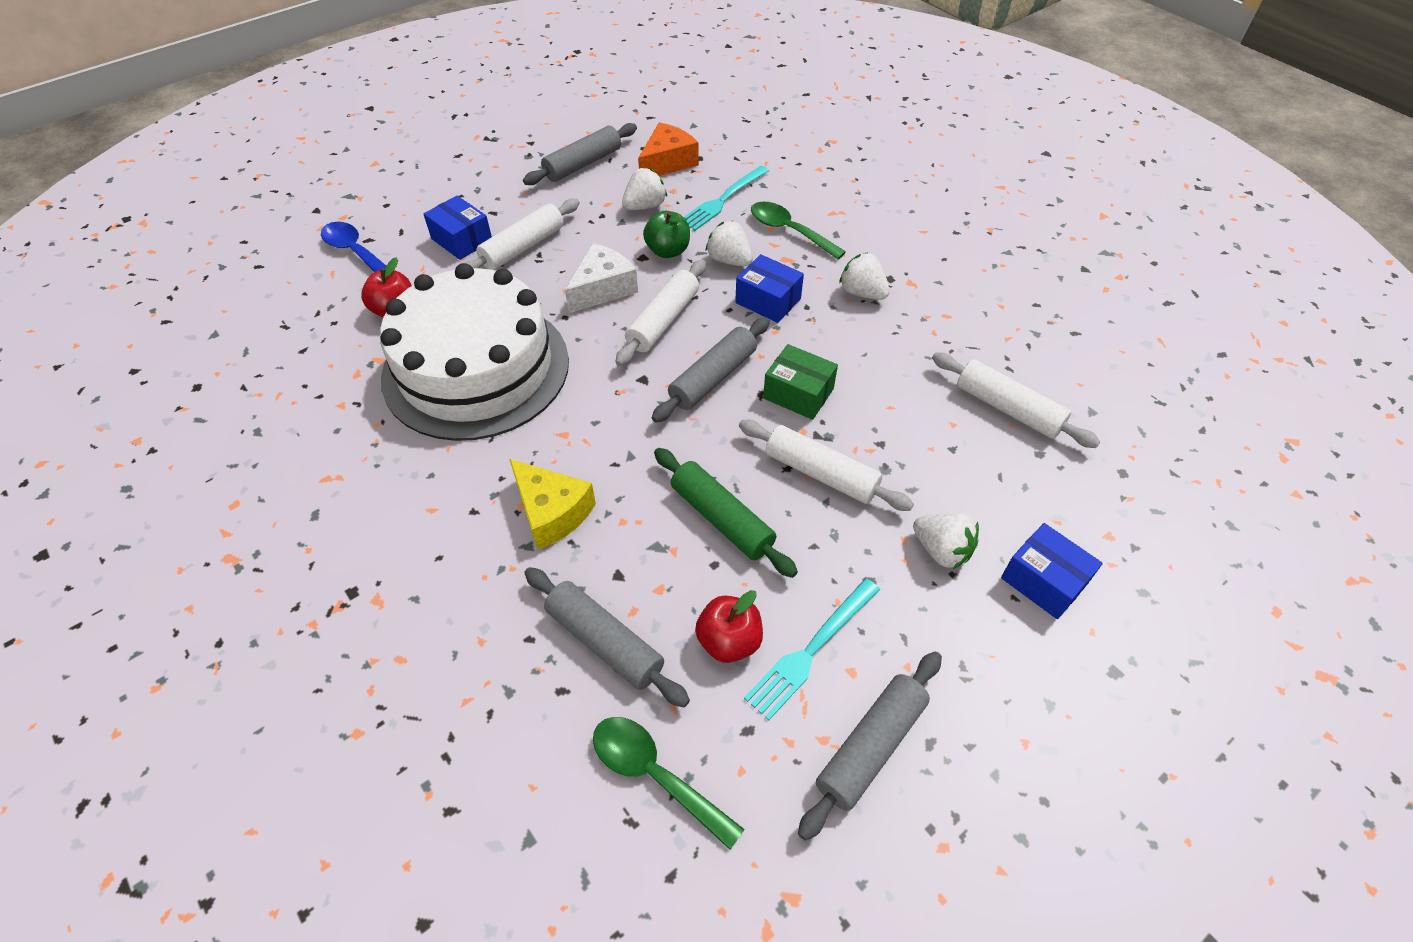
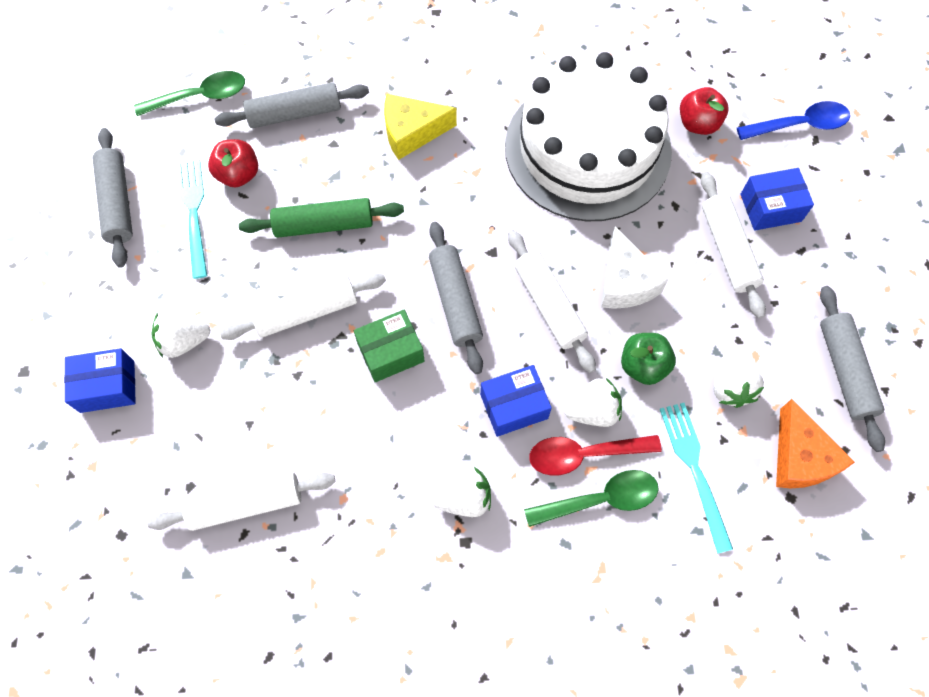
camera: 125 degrees right, 15 degrees up
none -> red spoon [529,435,662,476]

